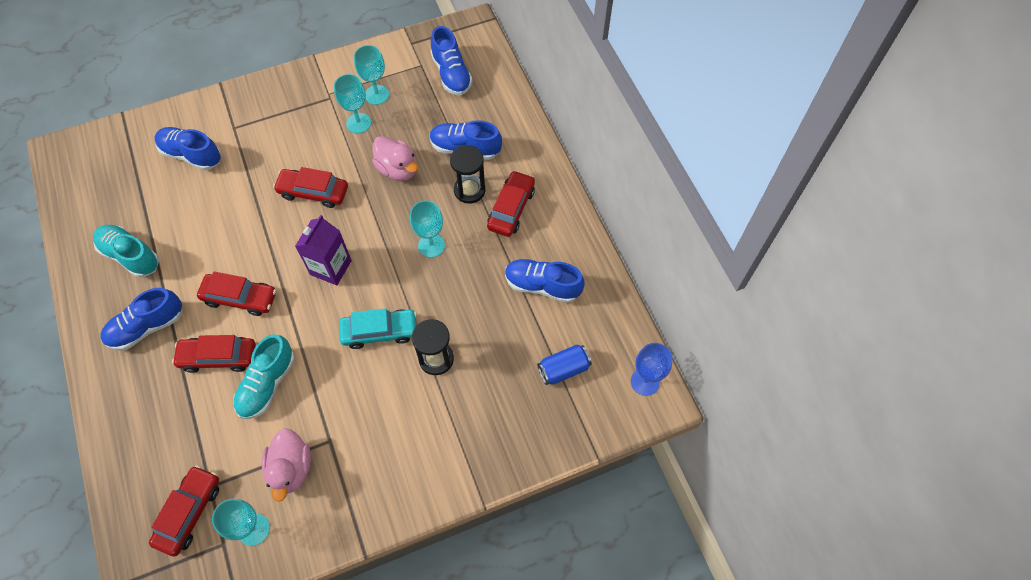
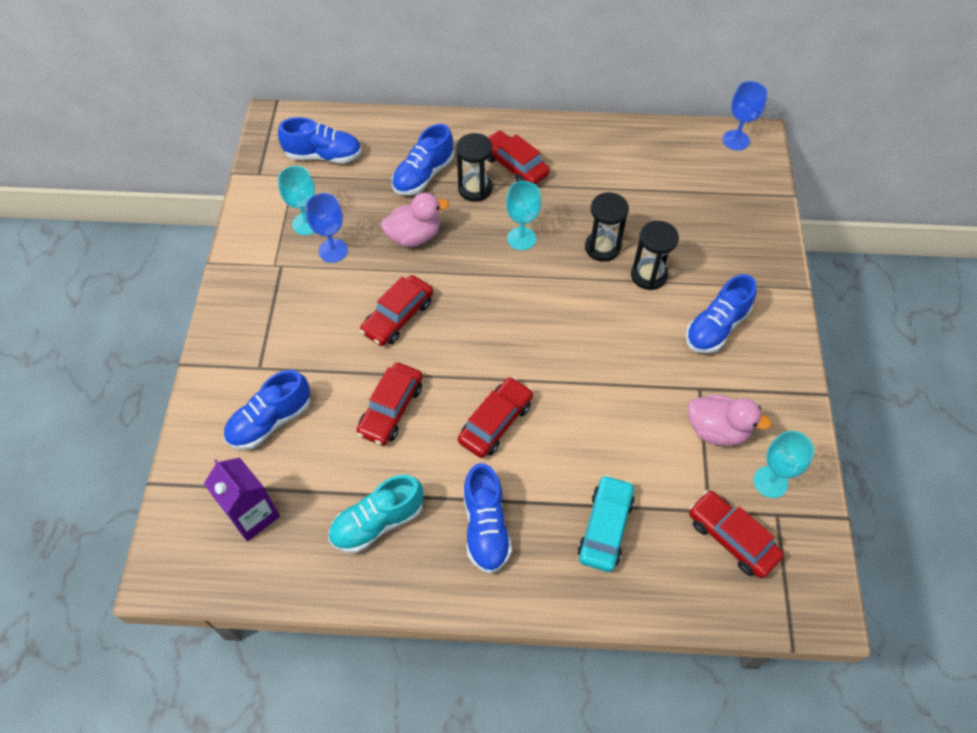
camera: 65 degrees left, 5 degrees down
red car [172,335,256,373] -> red car moved to [356,362,423,446]
turquoise shoe [233,334,295,419] -> none
purple carton [295,215,352,286] -> purple carton moved to [204,457,280,541]
turquoise goblet [334,74,371,133] -> blue goblet [306,193,348,263]
turquoise car [339,308,417,349] -> turquoise car moved to [578,475,635,572]
blue shoe [505,259,584,303] -> blue shoe moved to [686,274,756,353]
blue can [537,344,592,385] -> none
none -> black hourglass [585,192,629,262]

